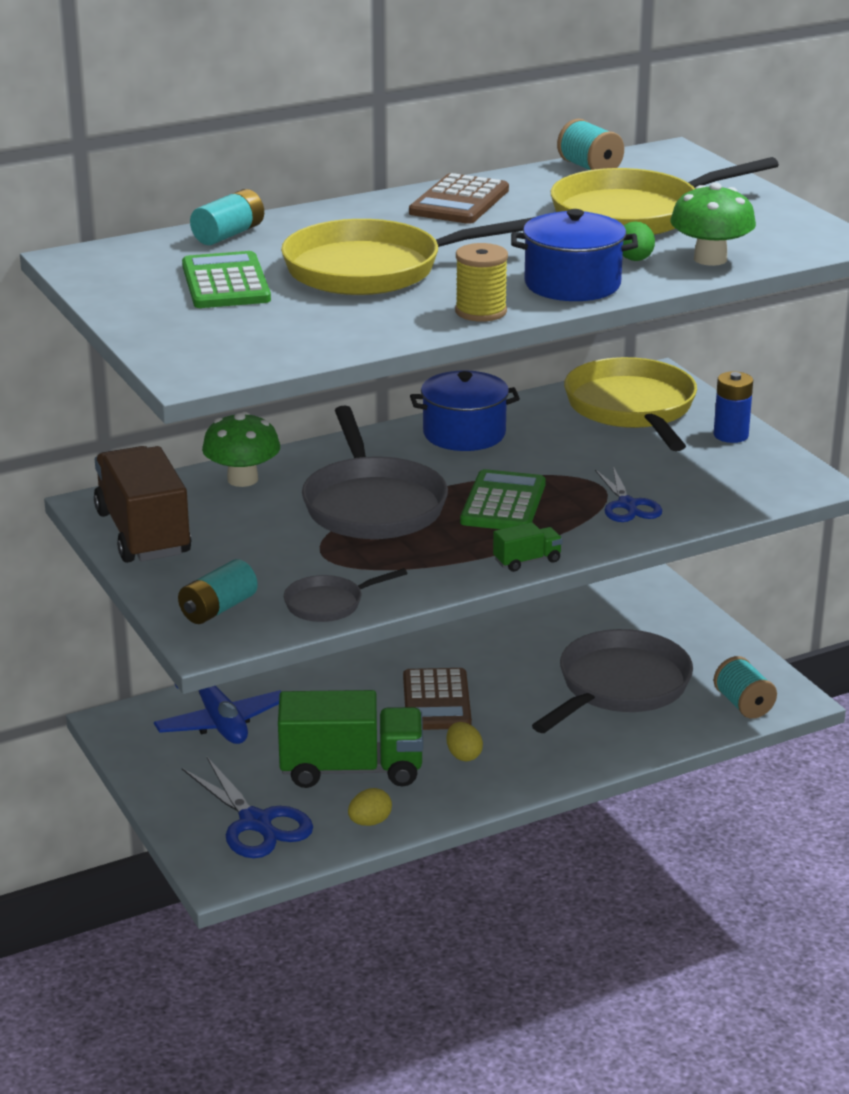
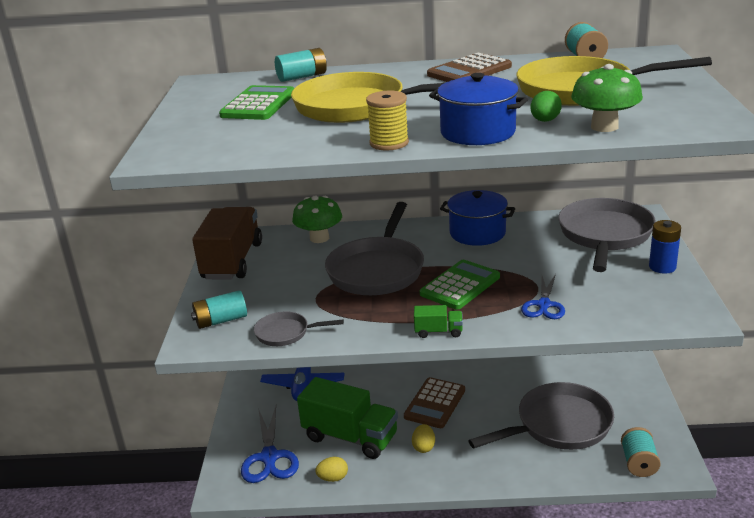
camera: 30 degrees right, 0 degrees up
yellow pan [564,357,697,451] -> grey pan [558,198,656,272]

